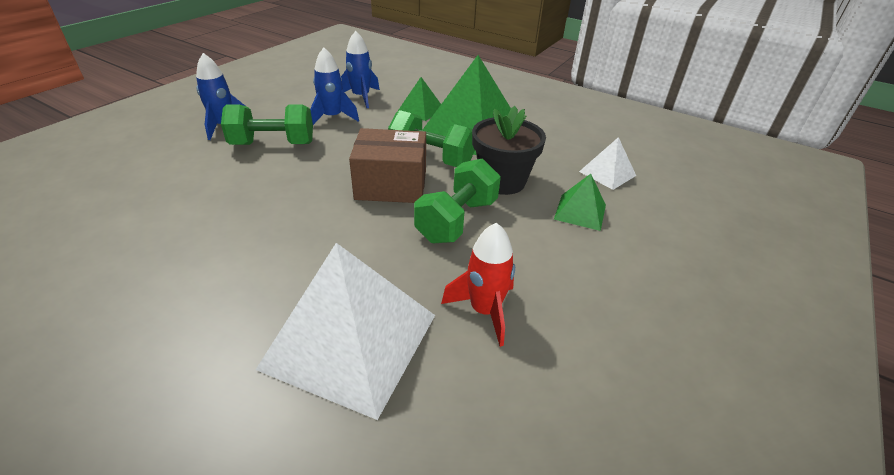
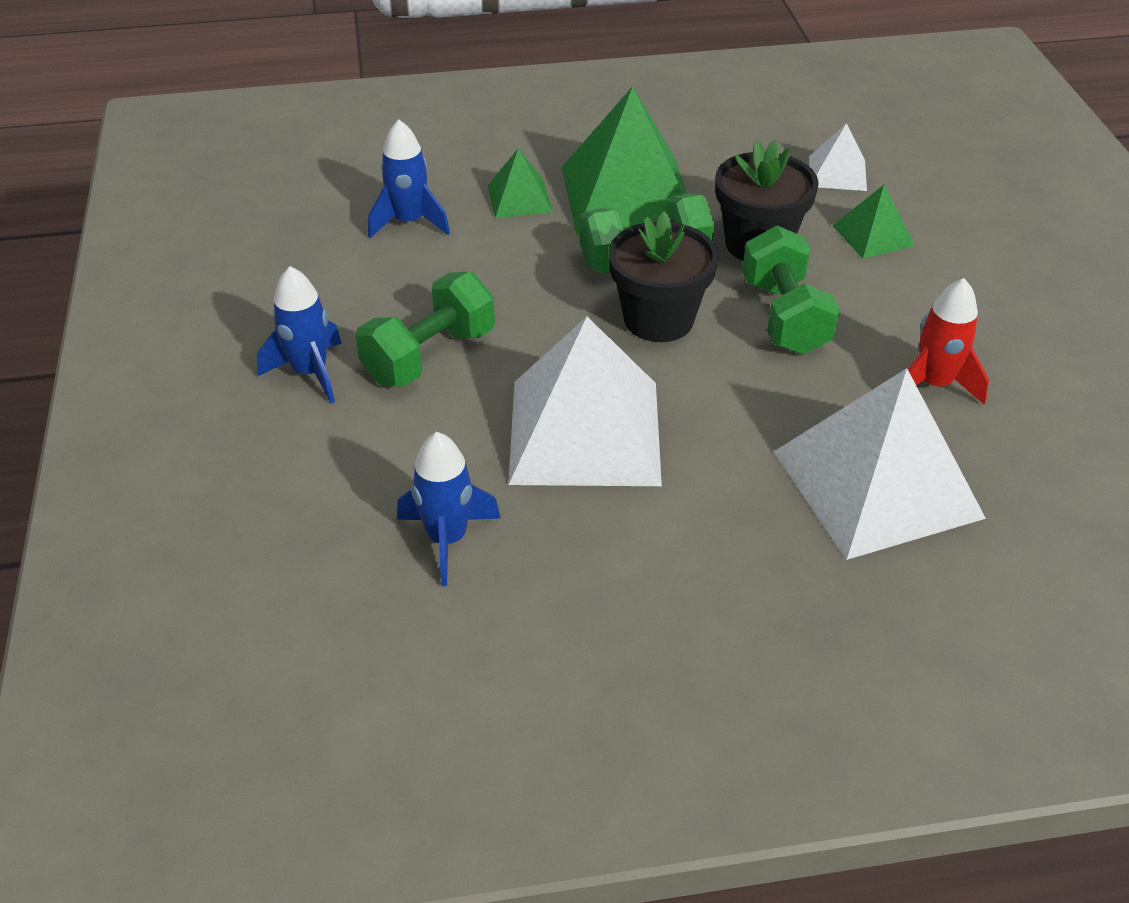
camera: 40 degrees left, 5 degrees up
blue rocket [310,48,359,125] -> blue rocket moved to [397,432,501,586]
brown box [349,128,426,203] -> black flower pot [608,211,719,342]
none -> white pyramid [508,317,662,486]

